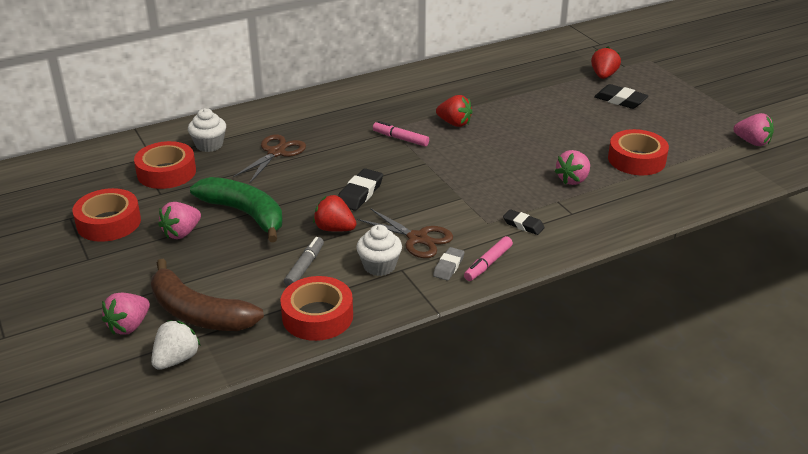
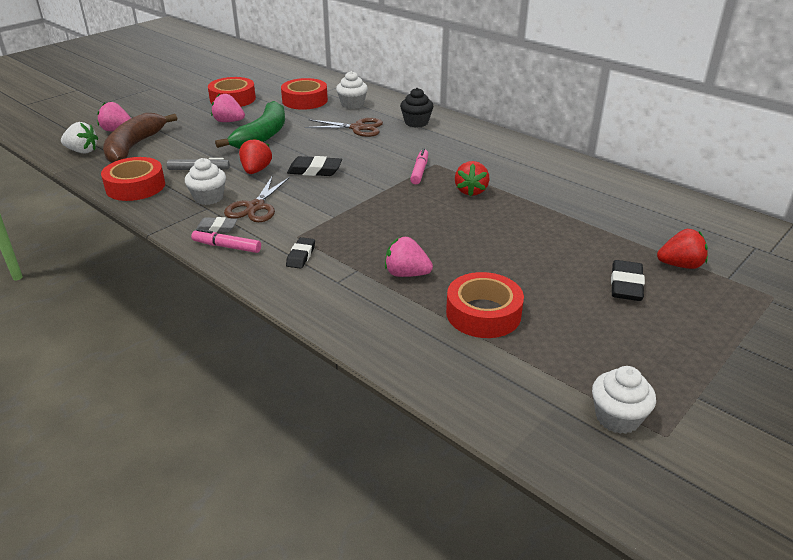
camera: 70 degrees right, 0 degrees up
pink strawberry [733,113,774,146] -> white cupcake [592,366,656,434]
none -> black cupcake [400,88,433,128]

